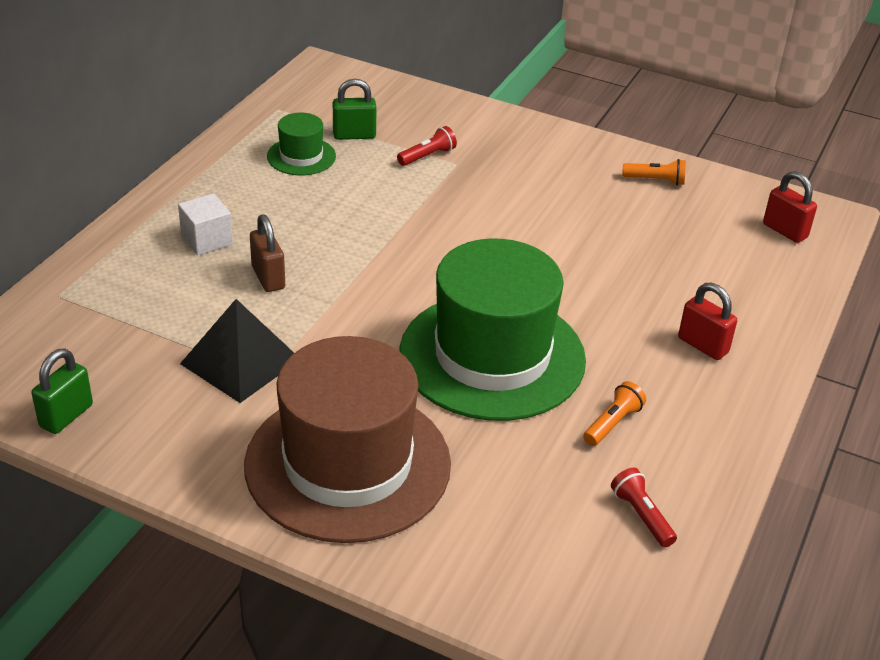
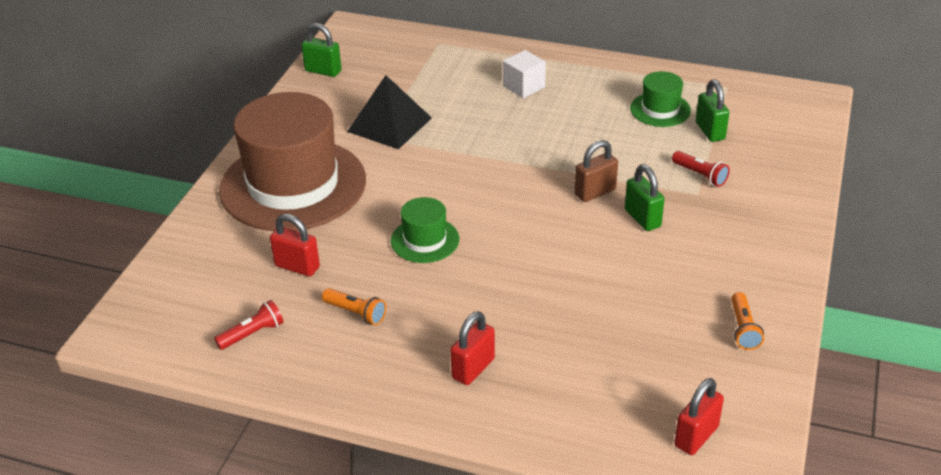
camera: 85 degrees right, 0 degrees up
brown padlock [250,214,285,292] -> brown padlock moved to [575,140,618,202]
green hat [400,239,586,421] -> green hat [391,197,459,263], size x0.44
none -> red padlock [270,214,320,276]
none -> green padlock [625,164,664,231]

